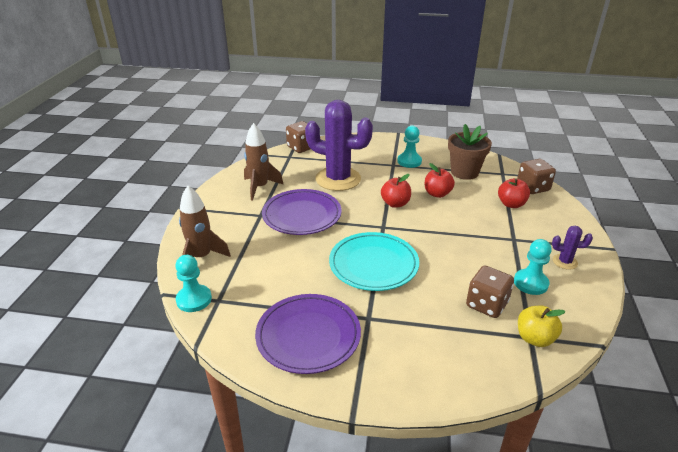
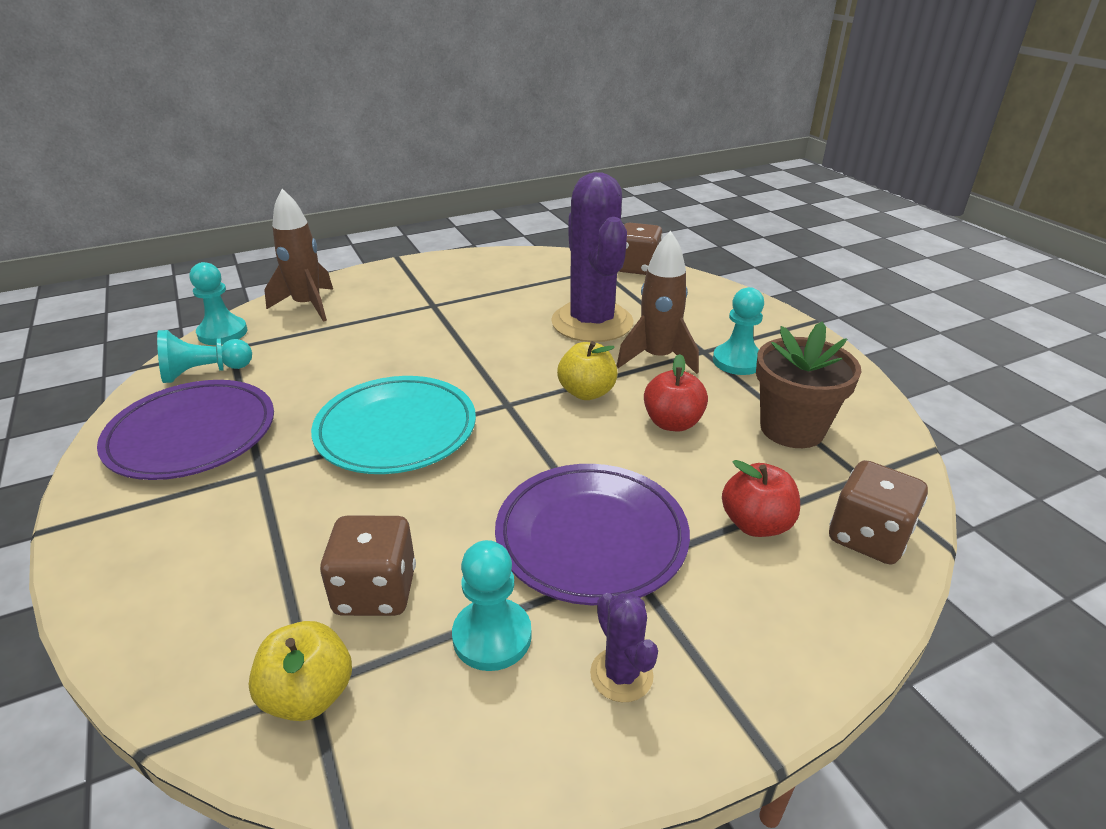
camera: 55 degrees right, 0 degrees up
brown rocket [244,123,284,201] -> brown rocket moved to [617,231,699,374]
purple plate [262,189,342,235] -> purple plate moved to [495,464,690,605]
red apple [381,174,411,208] -> yellow apple [557,341,618,400]
none -> turquoise pawn [157,330,252,383]

